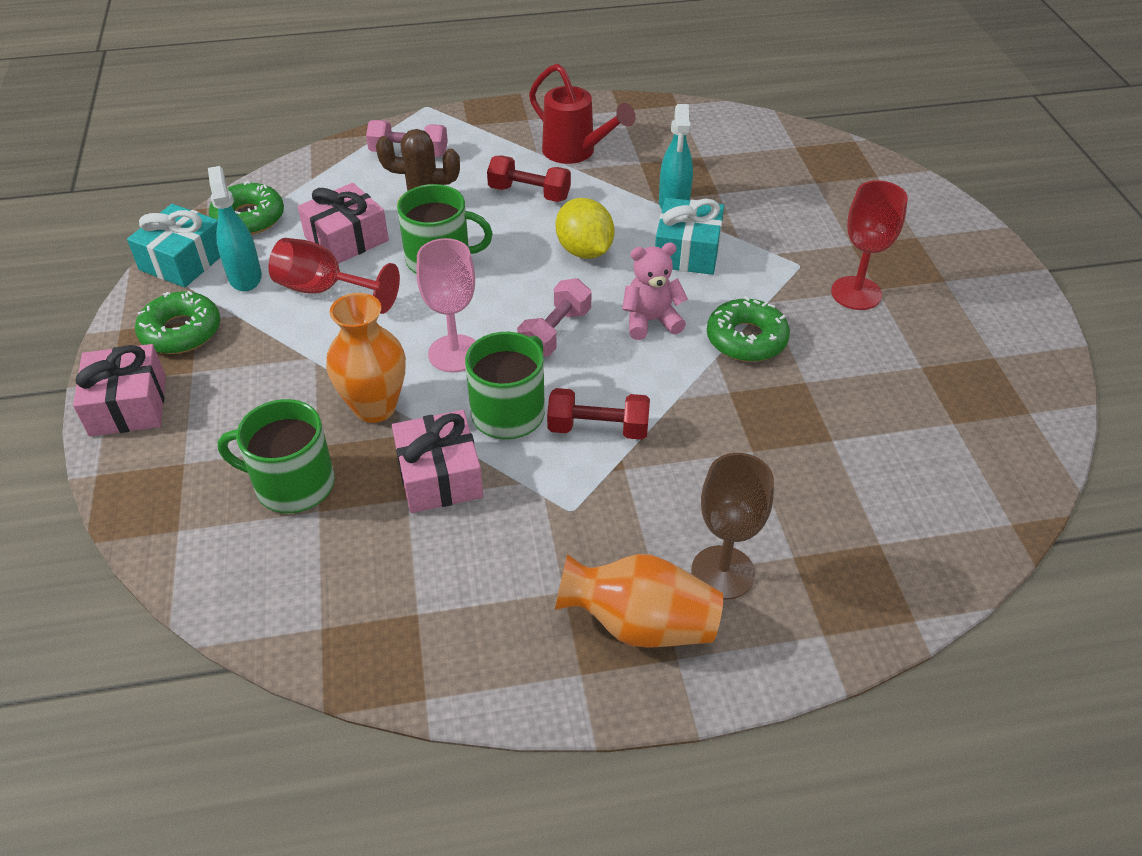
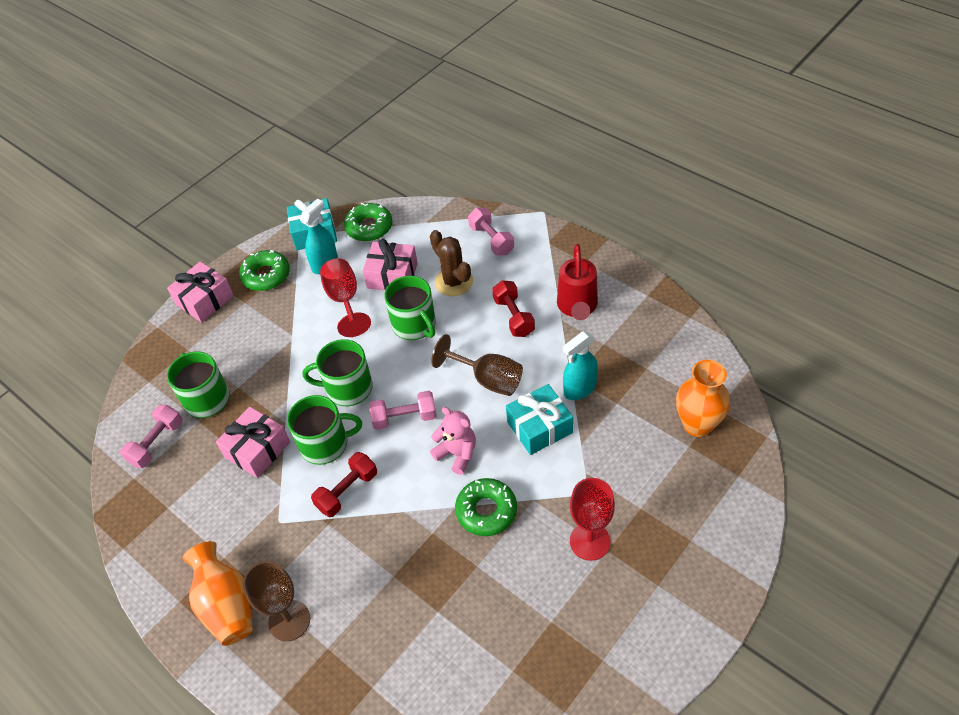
camera: 55 degrees right, 5 degrees up
orange vase [326,293,406,423] -> orange vase moved to [676,360,730,437]
pink goblet [416,238,476,372] -> green mug [303,339,373,406]
red dumbbell [547,388,650,440] -> red dumbbell turned 75 degrees clockwise [311,452,377,517]
yellow lemon [556,198,615,259] -> brown goblet [431,334,523,396]
none -> pink dumbbell [120,405,182,468]

